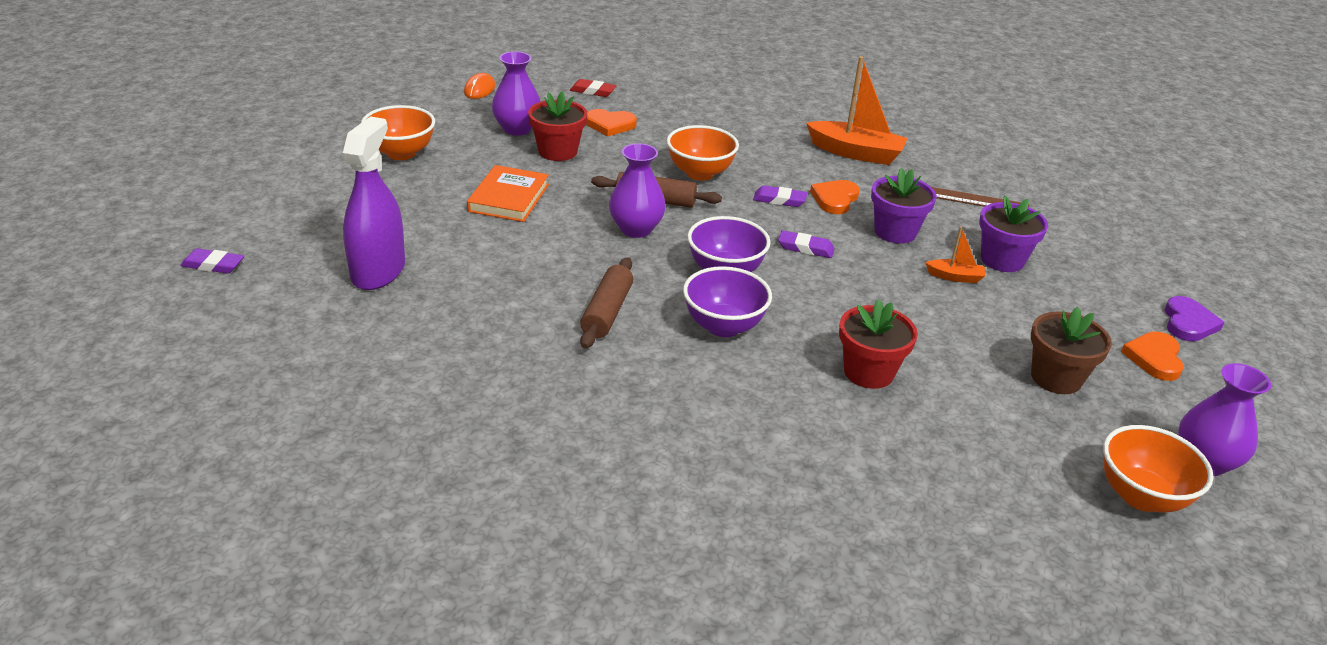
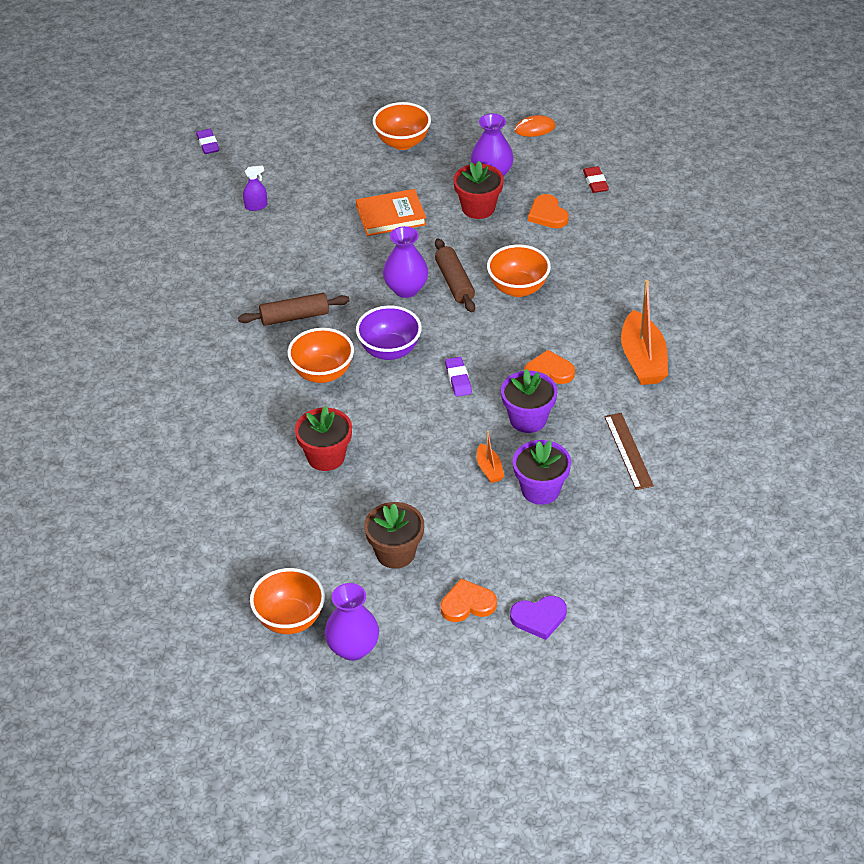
camera: 65 degrees right, 10 degrees up
purple spray bottle [343,117,405,290] -> purple spray bottle [243,166,267,211], size x0.44
purple bowl [683,266,772,337] -> orange bowl [288,328,354,383]
purple eraser [753,185,807,207] -> none

